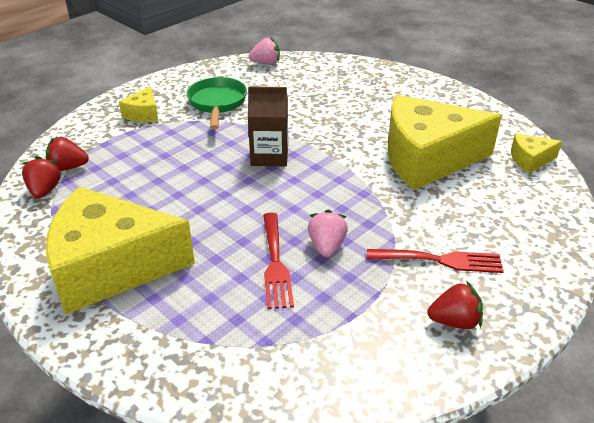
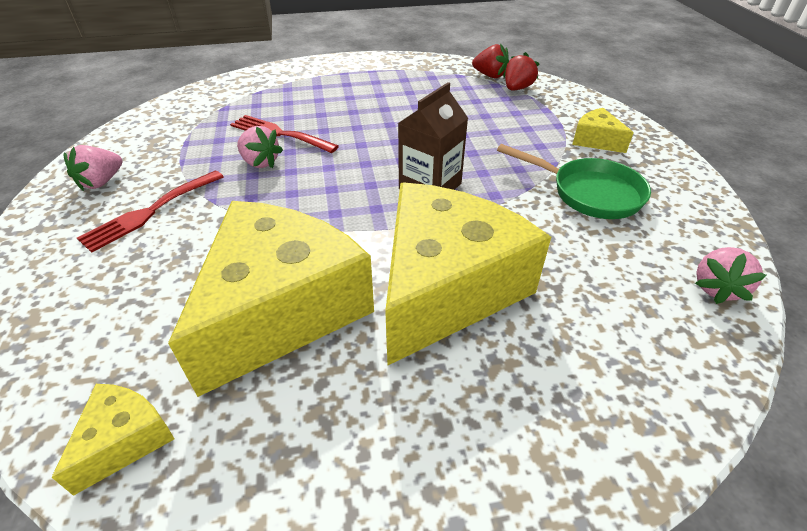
camera: 125 degrees right, 5 degrees up
yellow cheese [46,186,195,315] -> yellow cheese moved to [385,182,551,365]
red strawberry [427,281,483,329] -> pink strawberry [64,145,122,191]

